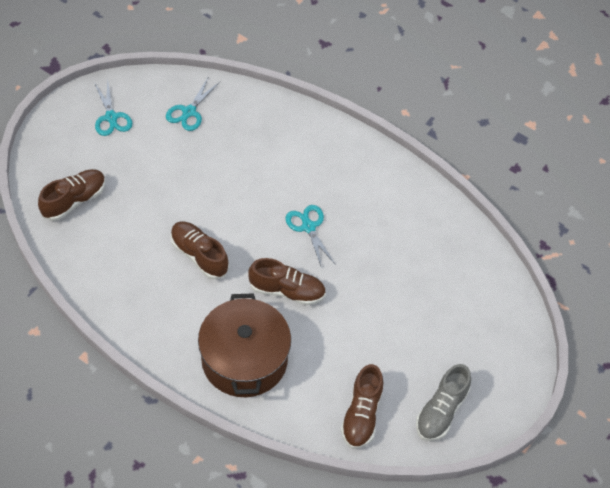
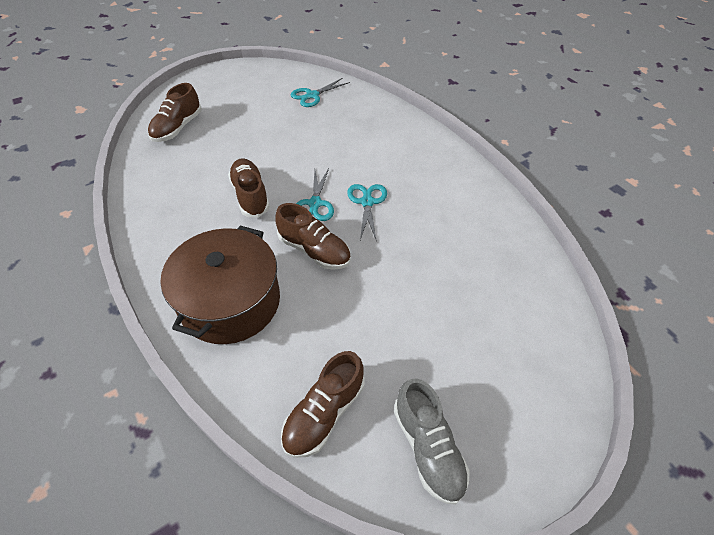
camera: 25 degrees right, 5 degrees down
brown shoe [38,169,106,221] -> brown shoe turned 135 degrees clockwise [148,83,202,142]
turquoise scissors [95,80,132,136] -> turquoise scissors moved to [296,168,334,221]
grey shoe [416,364,471,441] -> grey shoe turned 75 degrees counterclockwise [394,378,470,505]

